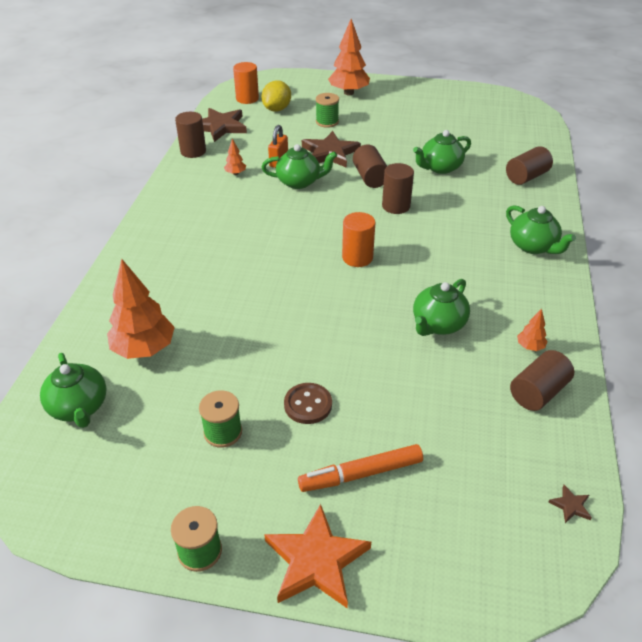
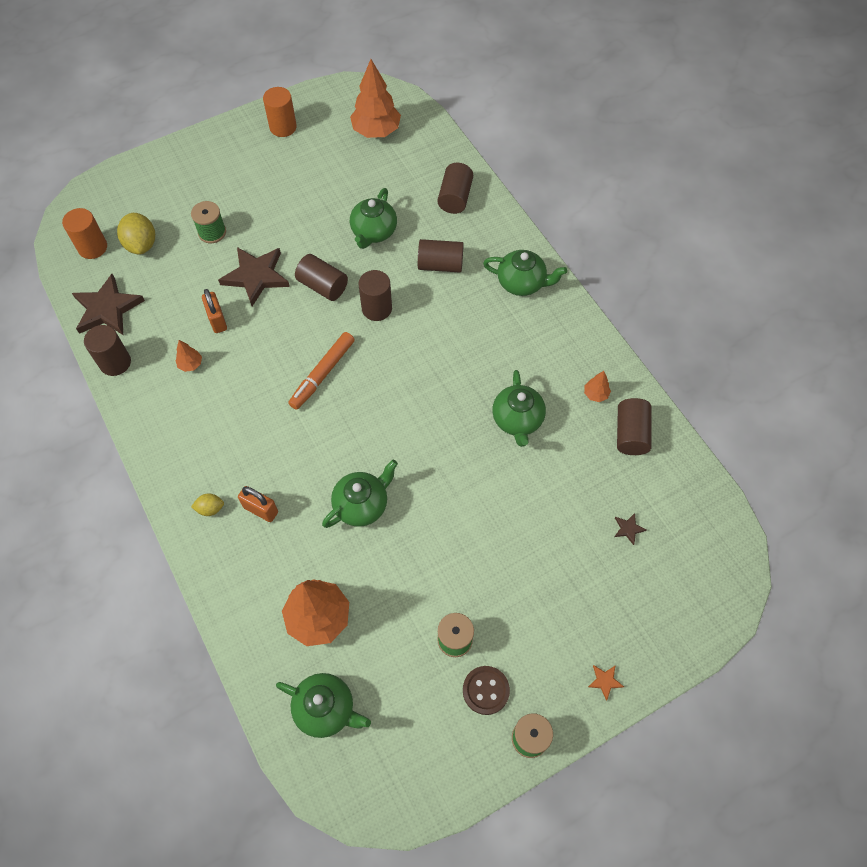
camera: 40 degrees left, 20 degrees up
green teapot [262,144,337,189] -> green teapot moved to [322,460,398,528]
orange star [264,504,371,608] -> orange star [588,665,624,701], size x0.41
brown button [284,383,332,424] -> brown button moved to [463,666,510,715]
orange marker [298,444,423,492] -> orange marker moved to [288,332,355,410]
orange tree [328,19,370,95] -> orange tree moved to [350,59,401,138]
orange cylinder [342,212,375,267] -> orange cylinder moved to [263,87,297,137]
brown star [549,485,592,523] -> brown star moved to [615,513,647,545]
none -> yellow lemon [191,493,224,516]
none -> orange padlock [238,486,278,522]
none -> brown cylinder [418,239,464,273]

